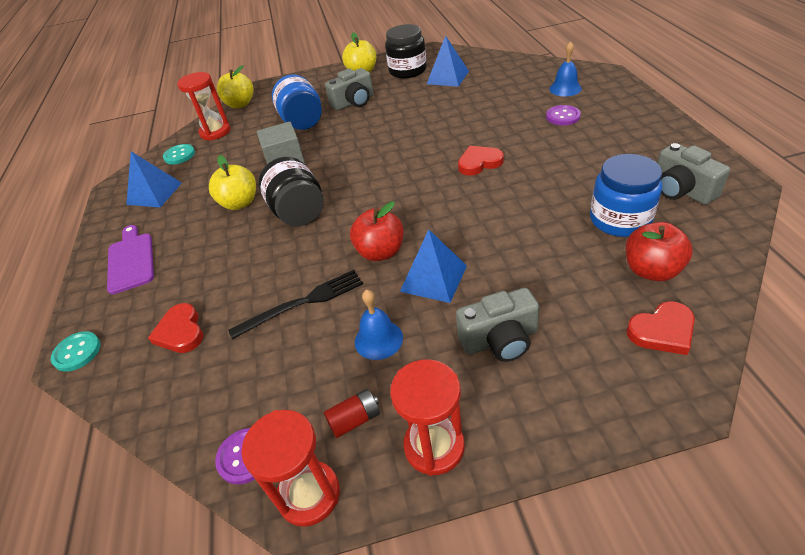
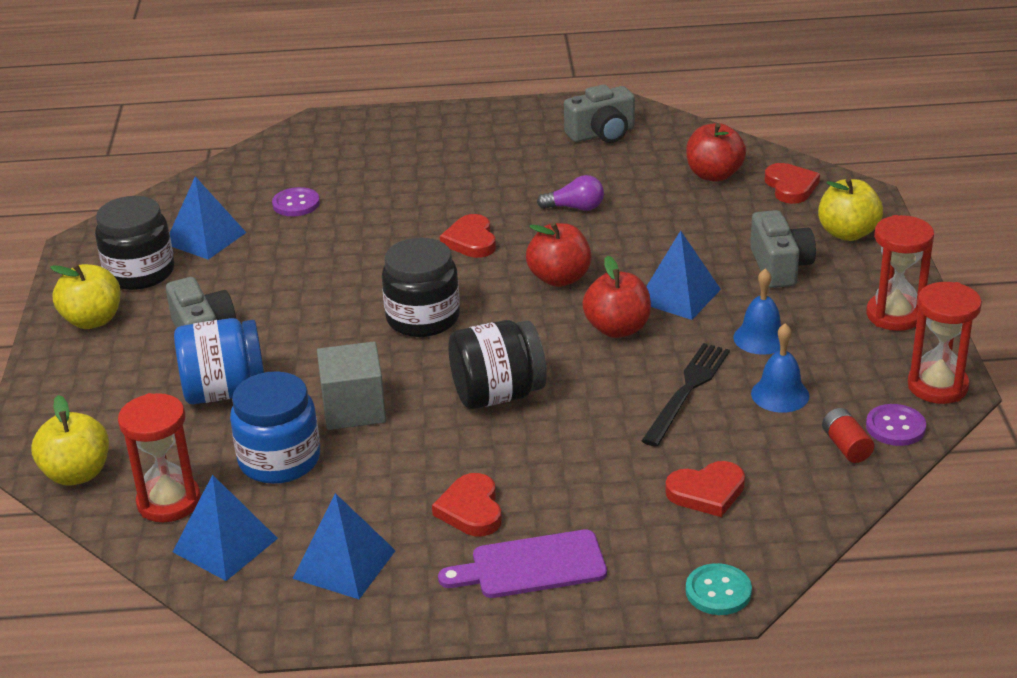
camera: 85 degrees left, 10 degrees down
turquoise button [163,144,195,164] -> blue pyramid [173,474,278,581]
yellow apple [209,155,256,210] -> yellow apple moved to [818,178,883,241]
black fork [228,270,363,339] -> black fork turned 45 degrees clockwise [641,343,730,447]
red battery [324,389,380,438] -> red battery moved to [822,408,874,463]
purple button [546,105,581,125] -> purple button moved to [272,187,320,216]
blue bell [549,41,582,96] -> blue bell moved to [751,323,809,413]
blue jar [590,154,662,237] -> blue jar moved to [230,371,320,484]
none -> black jar [382,238,460,337]
none -> red heart [432,473,502,536]
none -> red apple [526,222,591,287]
none -> purple light bulb [537,175,604,211]

